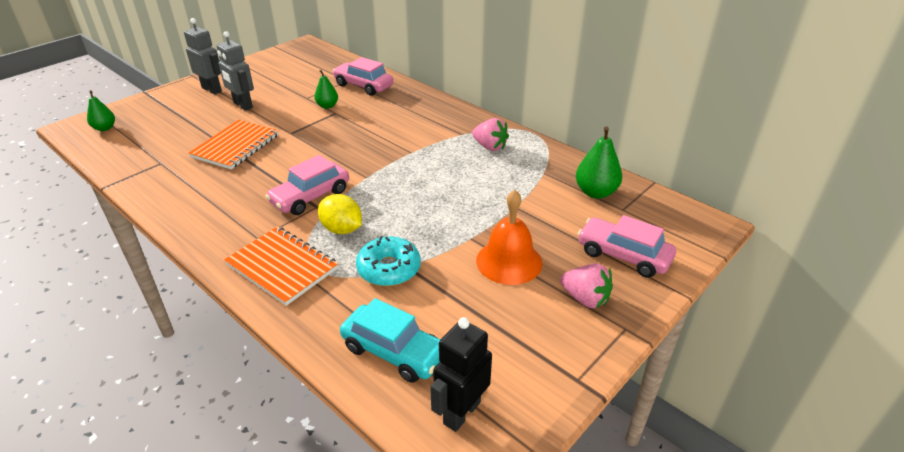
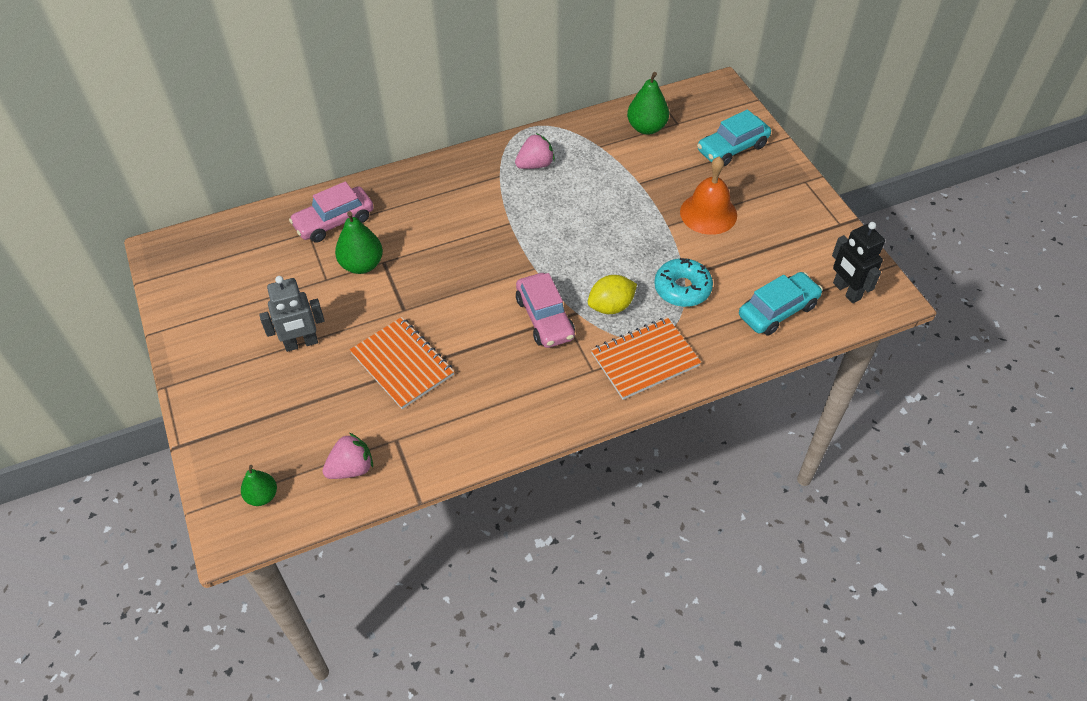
camera: 65 degrees left, 15 degrees up
grey robot [184,18,222,94] -> none
green pear [314,70,338,109] -> green pear [335,211,383,274], size x1.57
pink strawberry [560,263,613,308] -> pink strawberry moved to [322,433,373,479]
pink car [578,215,676,278] -> turquoise car [697,109,771,166]

